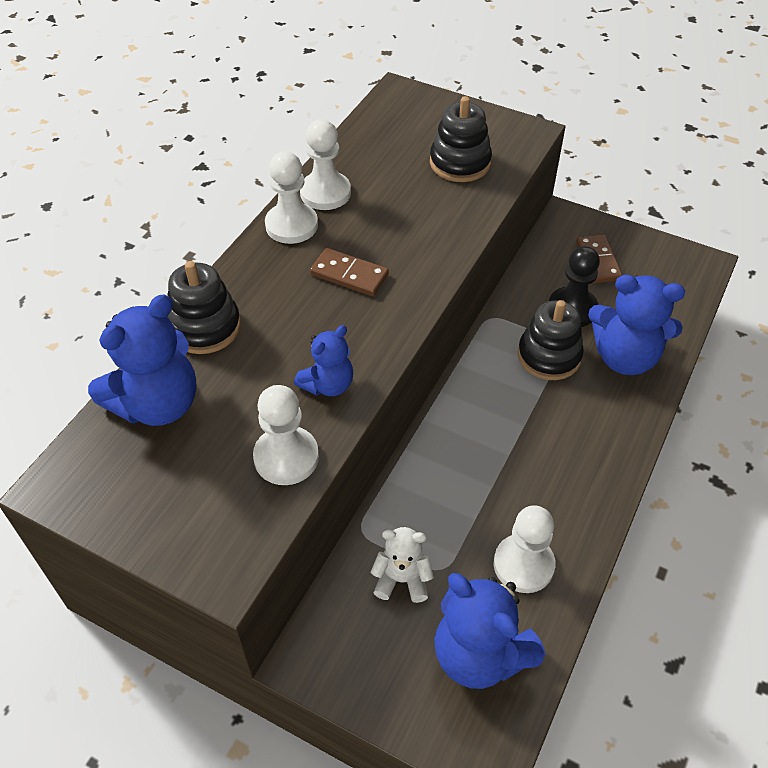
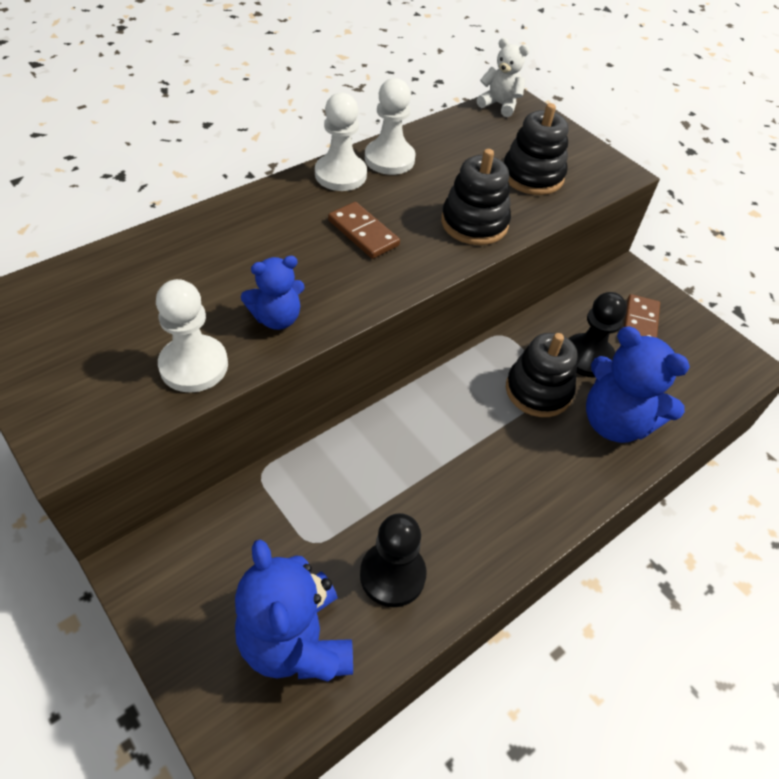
camera: 20 degrees right, 0 degrees up
blue teddy bear [88,295,197,426] -> none
black stacking toy [167,261,241,354] -> black stacking toy moved to [441,149,511,245]
white teddy bear [370,527,434,603] -> white teddy bear moved to [477,38,529,117]
white pawn [494,505,556,593] -> black pawn [360,513,427,607]

